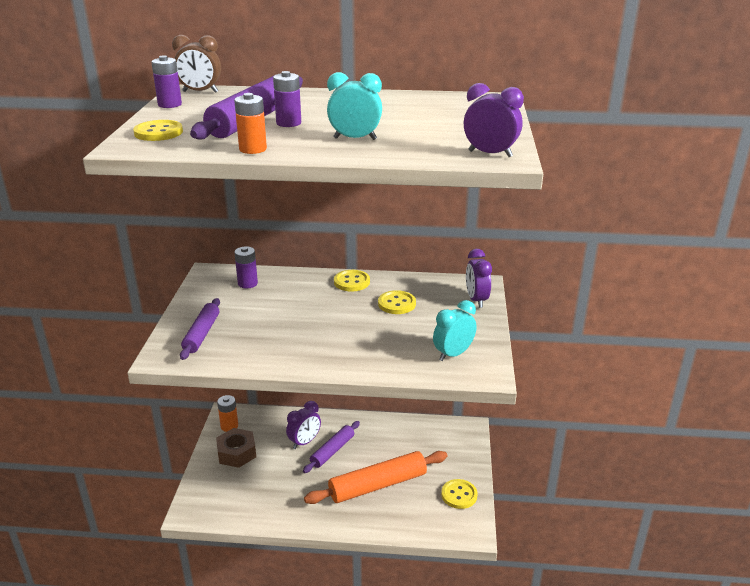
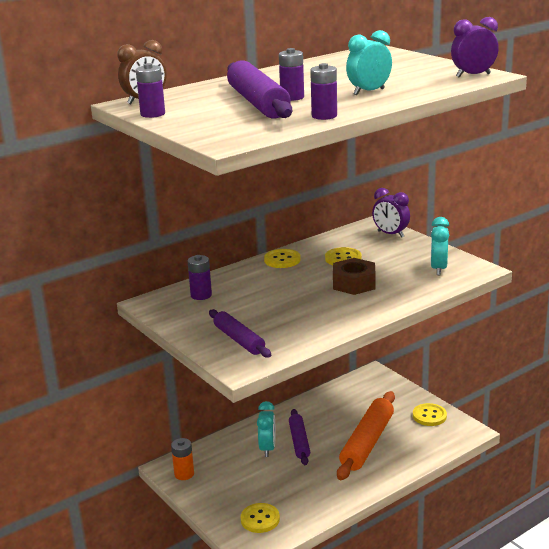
camera: 40 degrees left, 5 degrees down
yellow button [133,120,183,141] -> yellow button moved to [241,503,280,533]
brown nut [216,428,256,468] -> brown nut moved to [333,258,376,295]
orange battery [234,93,267,154] -> purple battery [310,63,337,120]
purple clock [286,401,321,449] -> turquoise clock [257,401,276,457]

